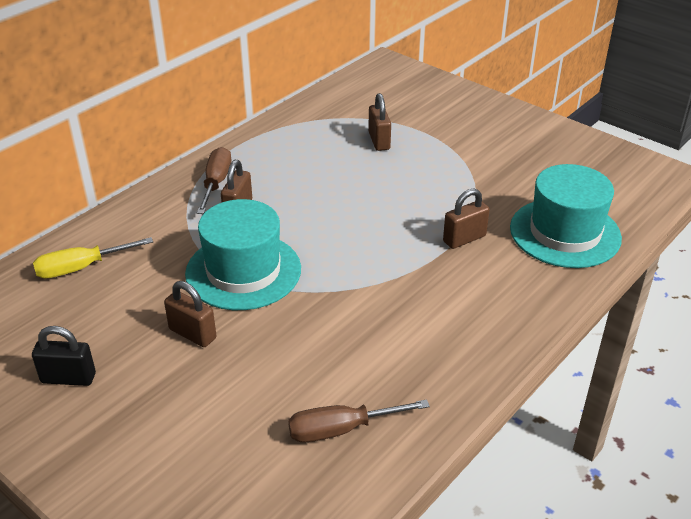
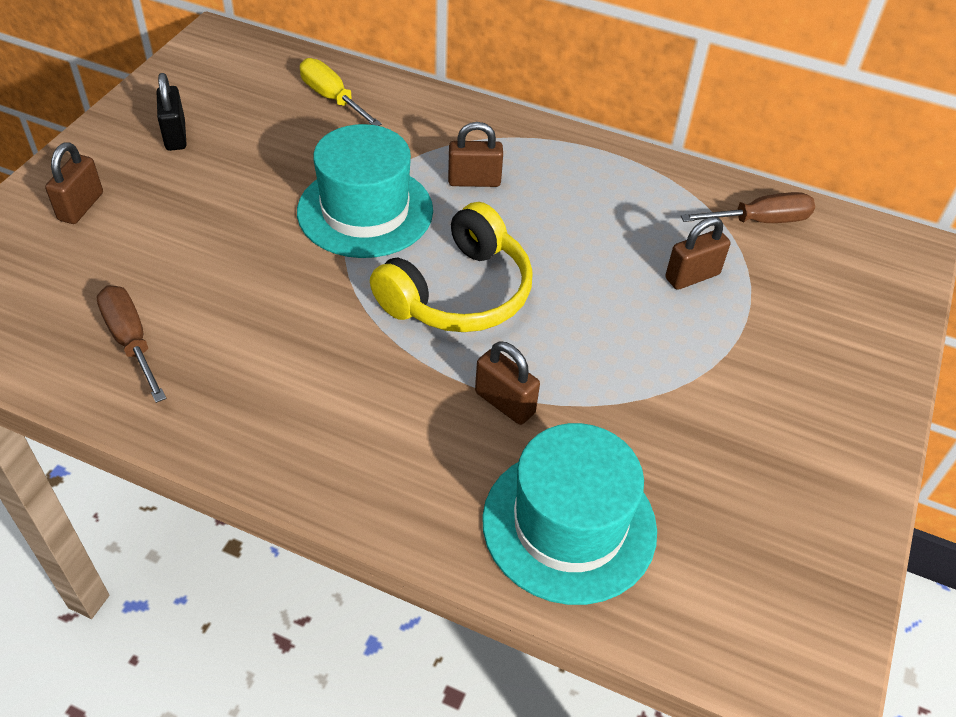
camera: 70 degrees right, 10 degrees up
brown padlock [164,281,216,347] -> brown padlock moved to [45,142,103,224]
brown screwdriver [197,147,231,214] -> brown screwdriver moved to [681,192,815,223]
none -> yellow headphones [370,202,533,332]

